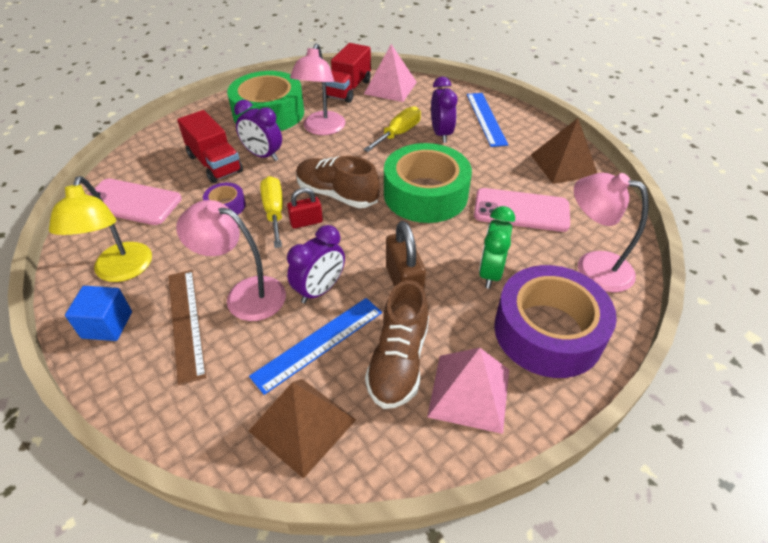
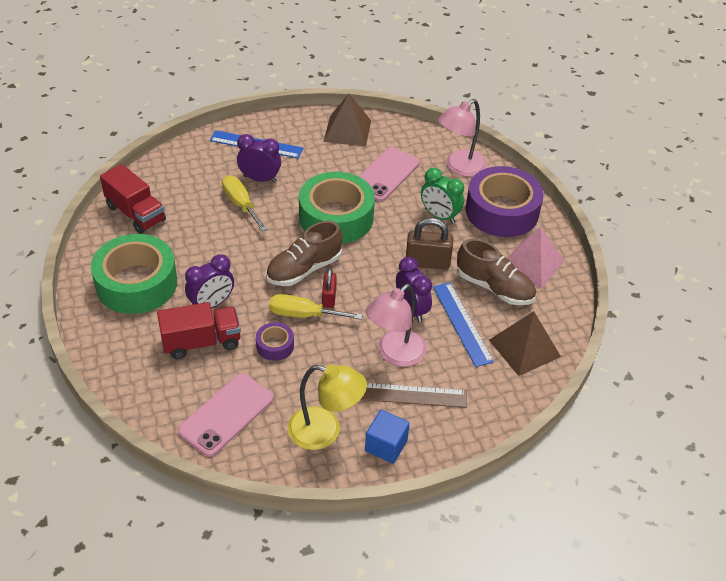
camera: 70 degrees left, 0 degrees up
pink lamp [290,43,345,135] -> none
pink pyramid [364,44,417,102] -> none

